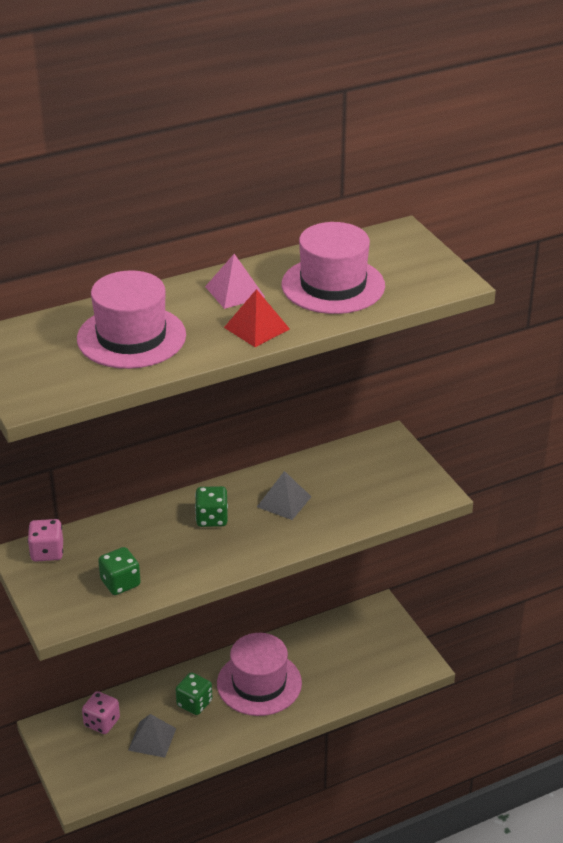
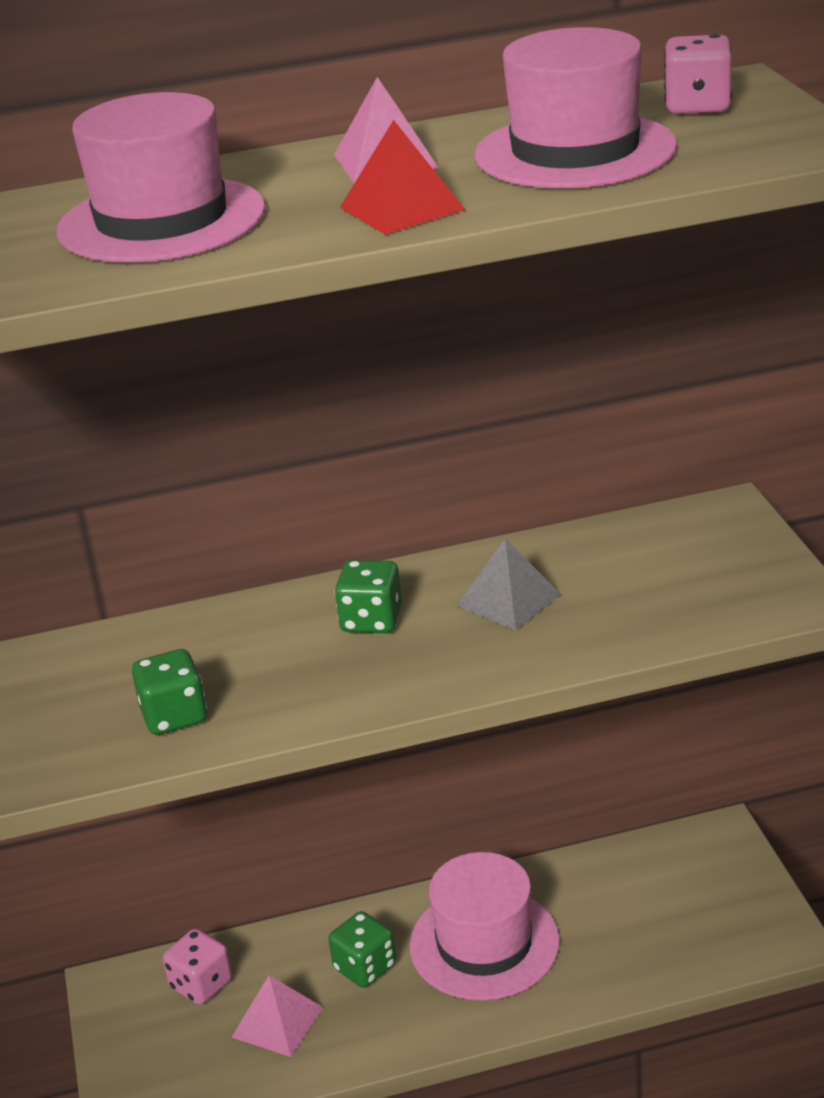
camera: 15 degrees right, 5 degrees down
pink dice [28,519,63,561] -> pink dice moved to [664,34,732,114]
grey pyramid [128,714,176,758] -> pink pyramid [231,975,323,1057]

